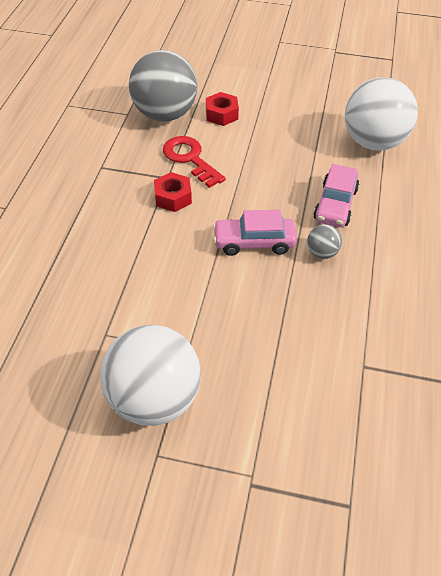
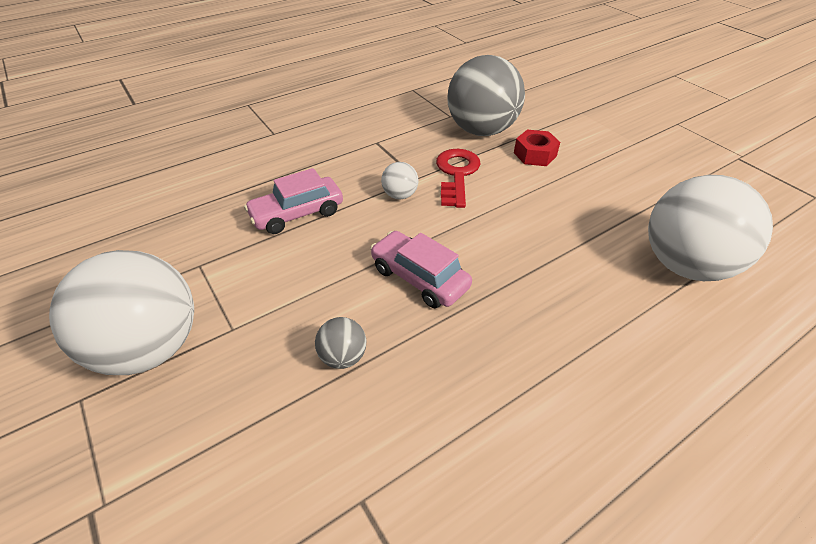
camera: 45 degrees right, 5 degrees down
red nut [154,172,192,212] -> white ball [381,162,419,199]
grey ball [307,224,342,259] -> grey ball moved to [315,317,367,369]
pink car [314,164,359,227] -> pink car moved to [244,168,343,234]

